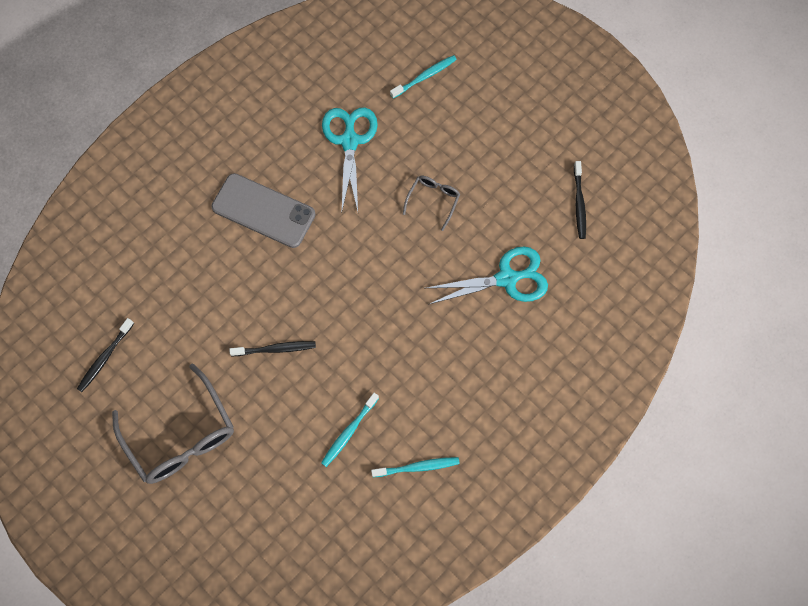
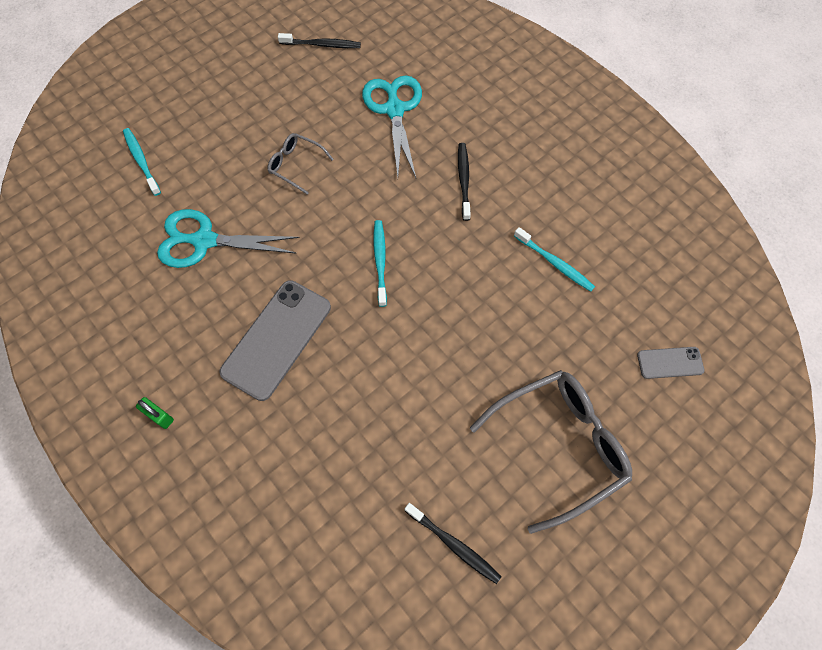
camera: 85 degrees left, 5 degrees down
black toothbrush [229,341,316,356] -> black toothbrush moved to [458,143,471,221]
turquoise toothbrush [371,457,460,477] -> turquoise toothbrush moved to [374,220,387,307]
none -> green padlock [136,397,174,429]
none -> grey phone [637,347,705,379]

